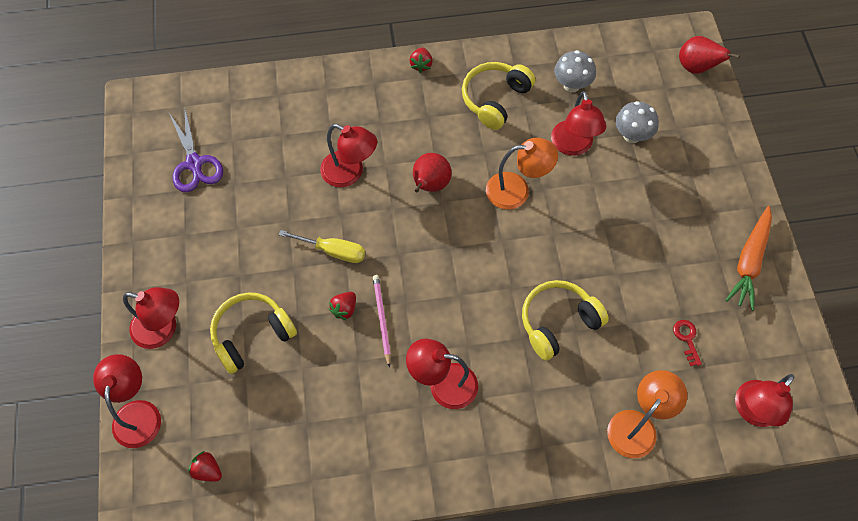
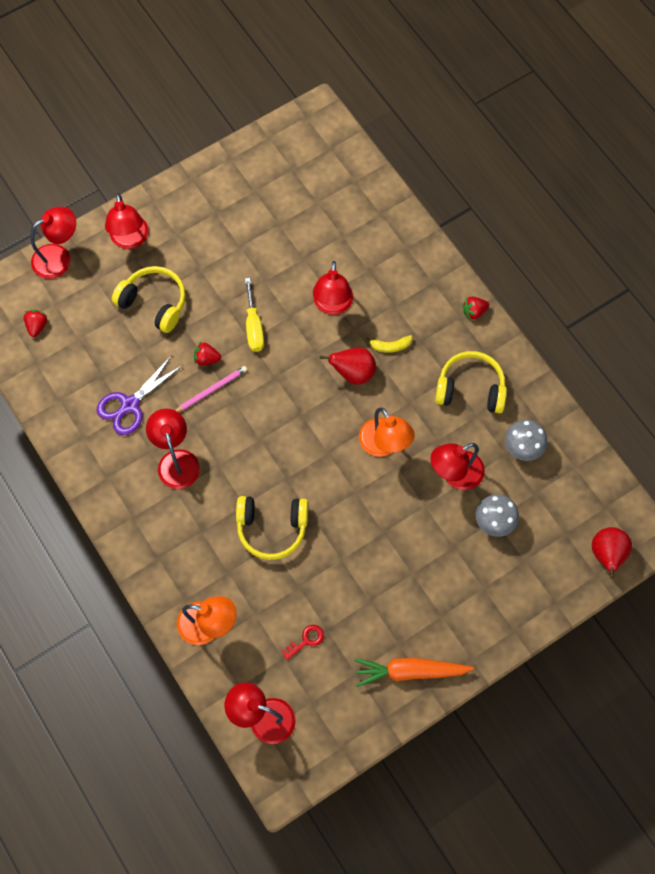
camera: 65 degrees right, 5 degrees up
purple scissors [169,109,223,192] -> purple scissors moved to [97,355,183,435]
yellow headphones [522,280,609,360] -> yellow headphones turned 150 degrees clockwise [236,496,308,560]
none -> yellow banana [365,335,412,353]

